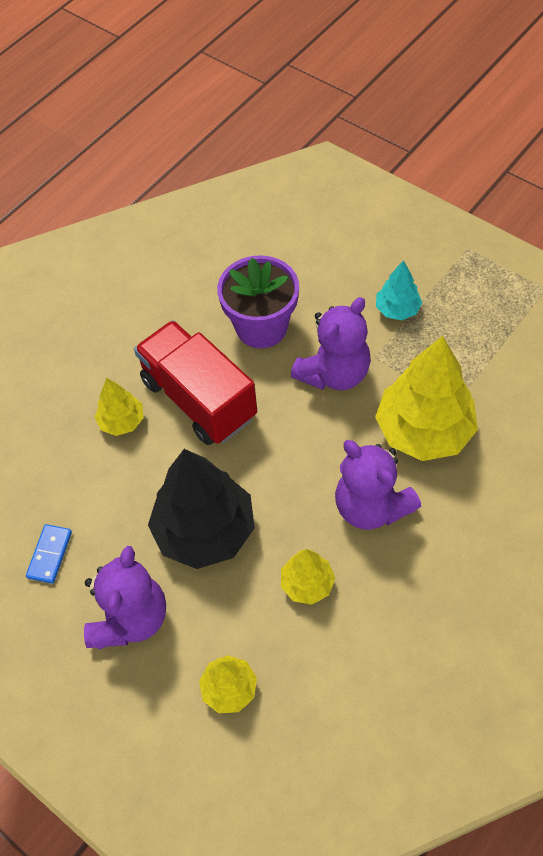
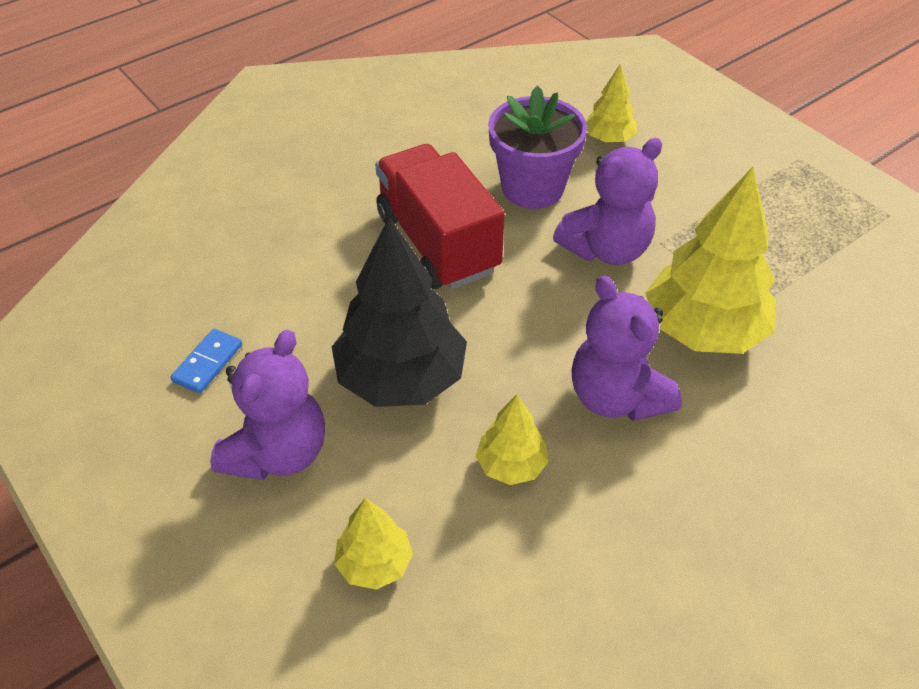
camera: 10 degrees right, 10 degrees down
yellow tree [94,378,144,436] -> yellow tree moved to [586,64,637,143]
turquoise tree [376,260,422,320] -> none

